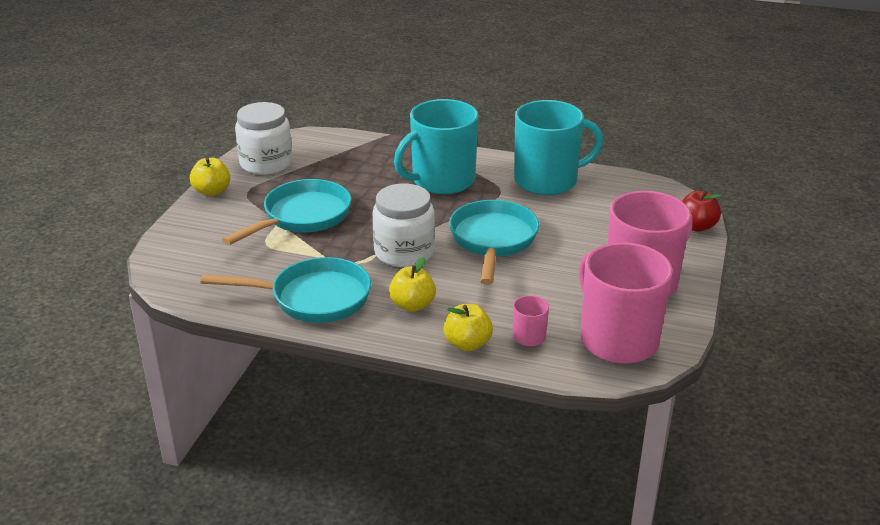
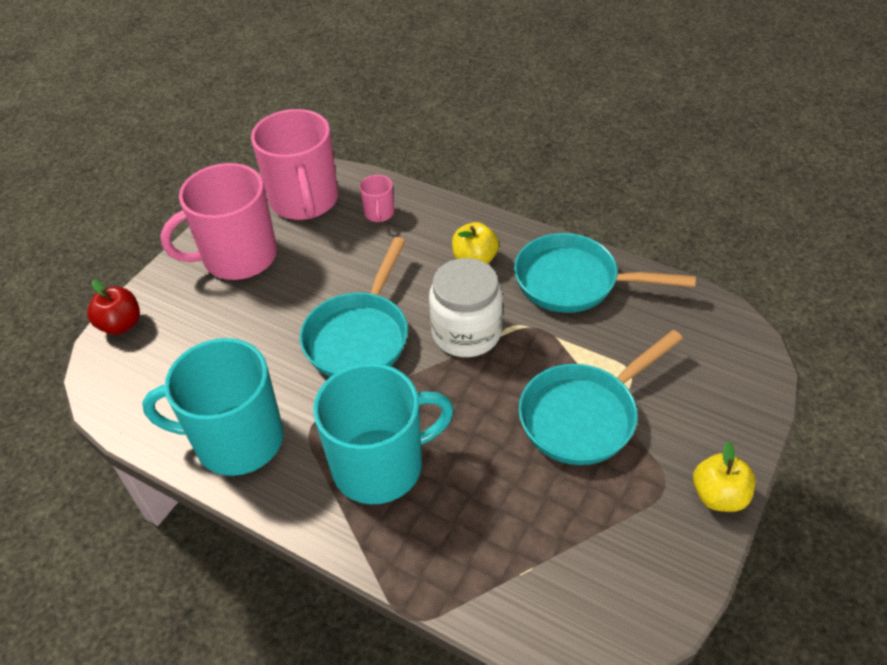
camera: 165 degrees left, 15 degrees up
white jar [235,102,292,175] -> none
yellow apple [444,304,493,352] -> none

